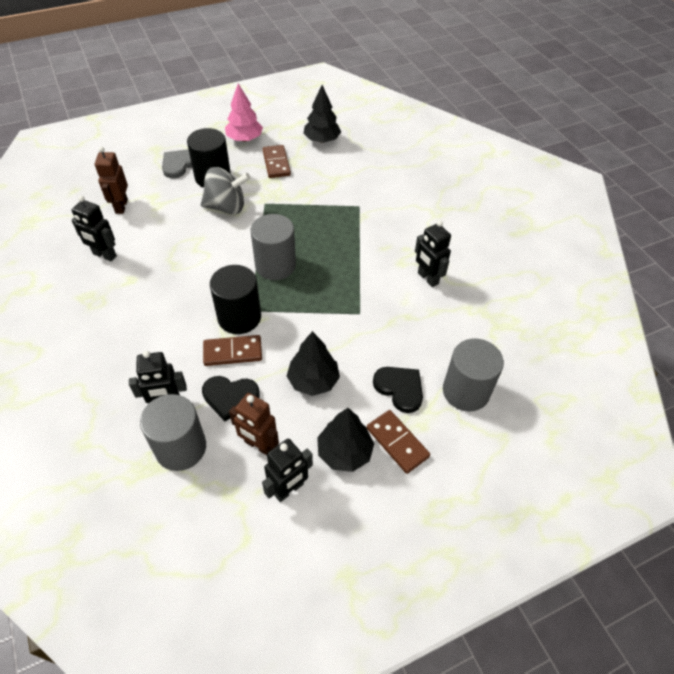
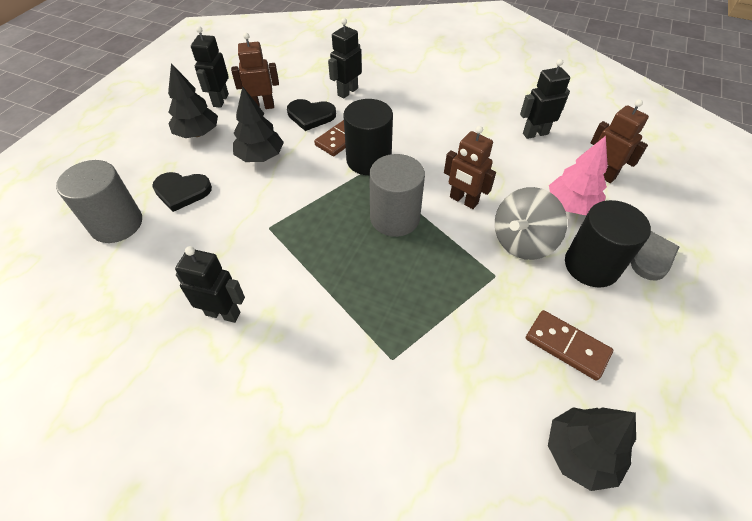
camera: 140 degrees right, 0 degrees up
grey cylinder [140,394,206,471] -> none
black heart [202,376,260,421] -> black heart turned 135 degrees counterclockwise [287,99,336,131]
pink tree [225,84,263,142] -> pink tree moved to [549,136,608,215]
brown domino [367,410,430,474] -> none
none -> brown robot [444,126,496,209]

